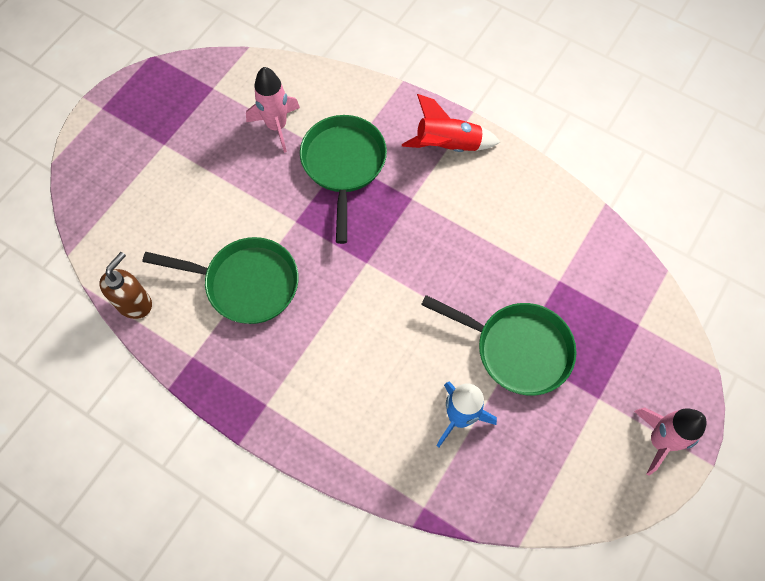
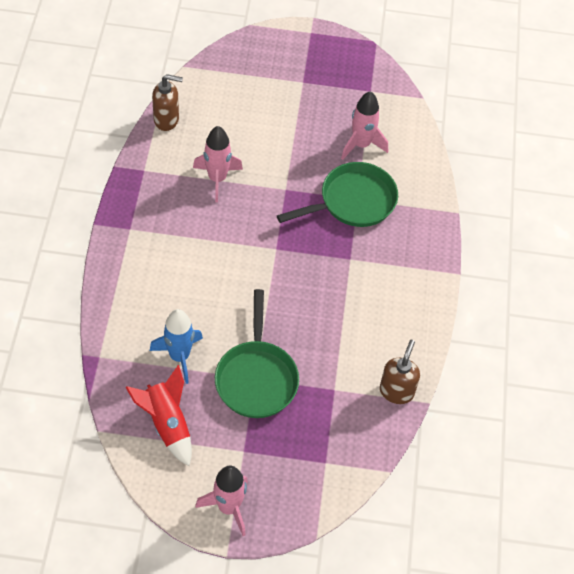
camera: 60 degrees right, 10 degrees down
green pan [143,237,299,324] -> pink rocket [193,126,243,202]
red rocket [402,94,500,152] -> red rocket moved to [126,365,192,466]
none -> brown soap dispenser [380,340,420,404]

